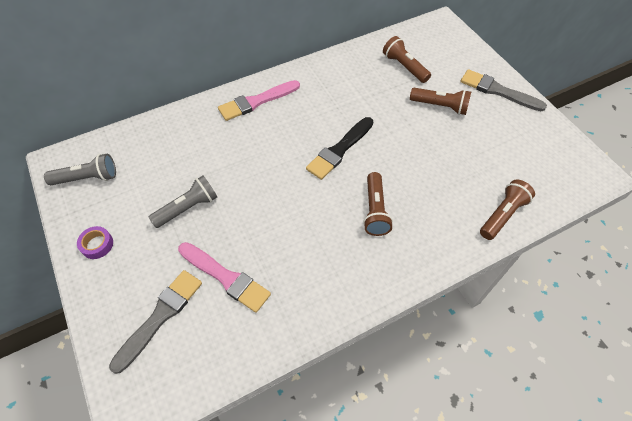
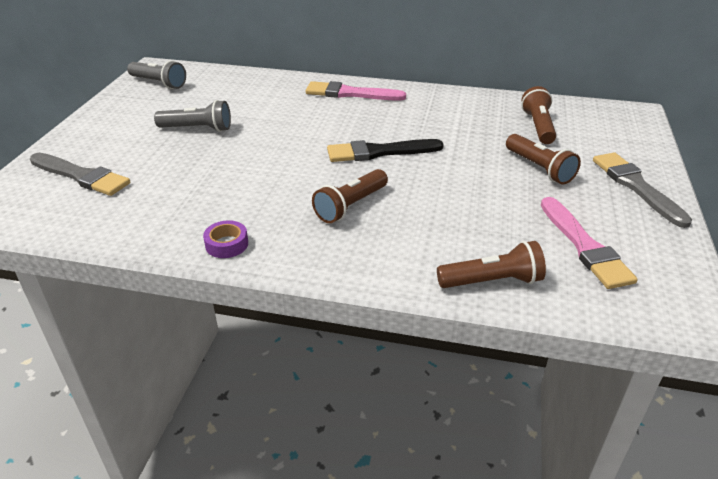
camera: 40 degrees right, 20 degrees down
purple tape [77,226,113,259] -> purple tape moved to [203,220,248,258]
grey brush [109,270,202,374] -> grey brush turned 45 degrees clockwise [30,153,130,196]
pink brush [178,242,271,313] -> pink brush moved to [541,197,638,289]

